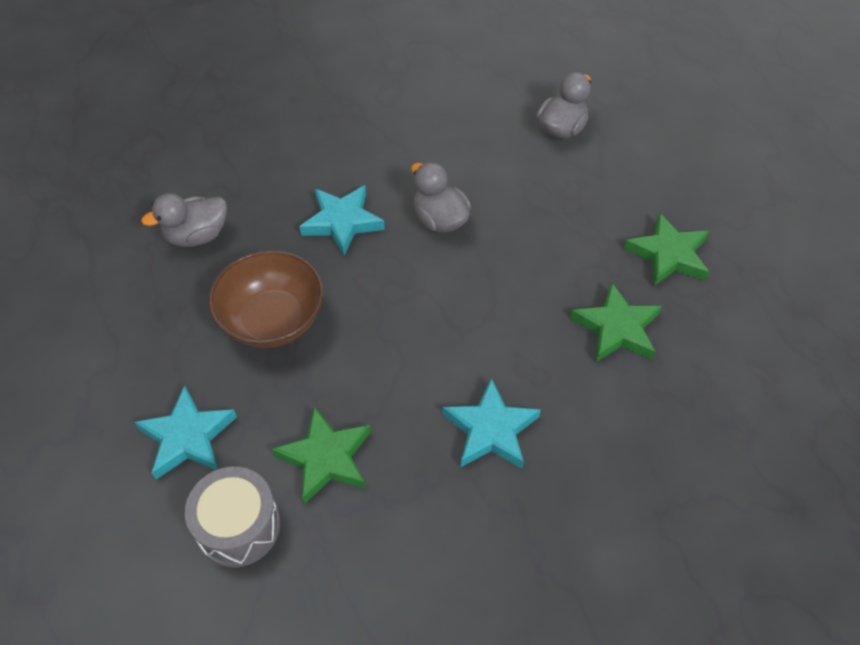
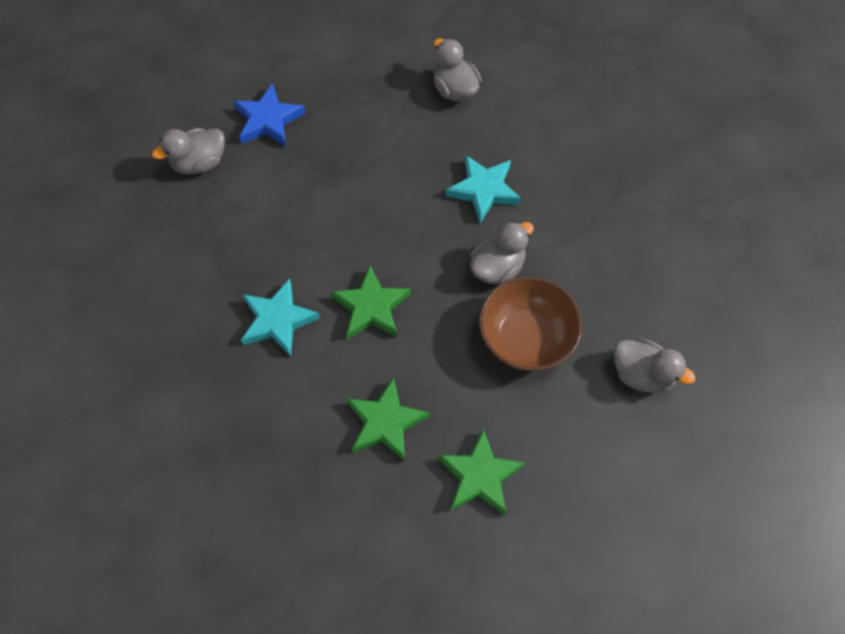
camera: 85 degrees right, 10 degrees up
turquoise star [134,386,237,480] -> blue star [233,83,306,147]
grey drum [185,467,280,568] -> grey duck [152,128,225,175]
brown bowl [208,250,324,348] -> brown bowl moved to [479,277,582,371]
green star [272,407,371,504] -> green star moved to [331,265,411,340]

